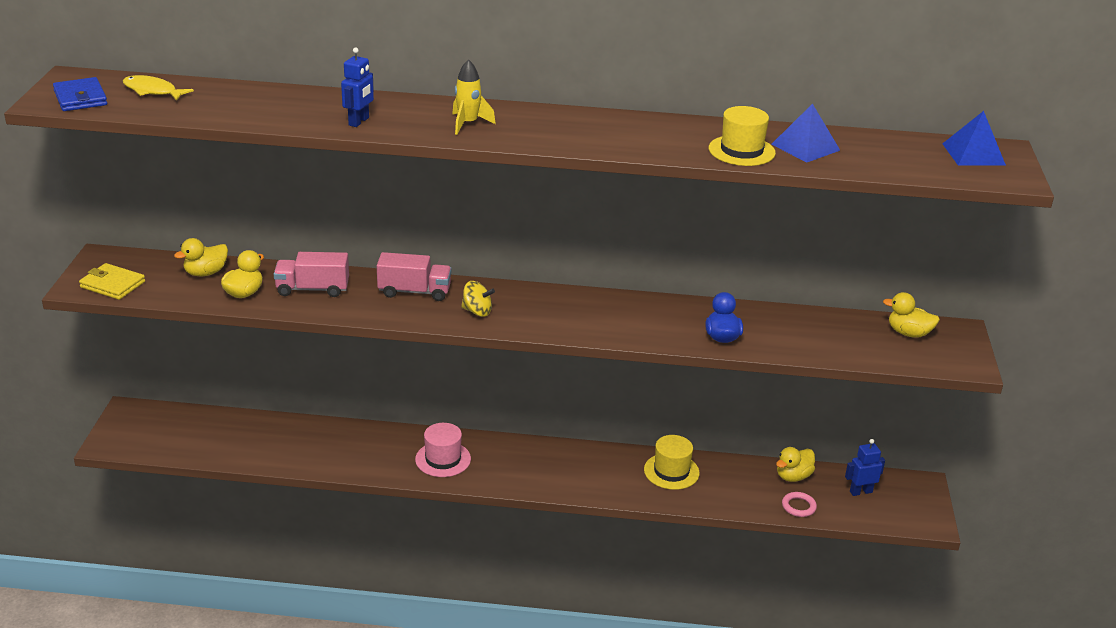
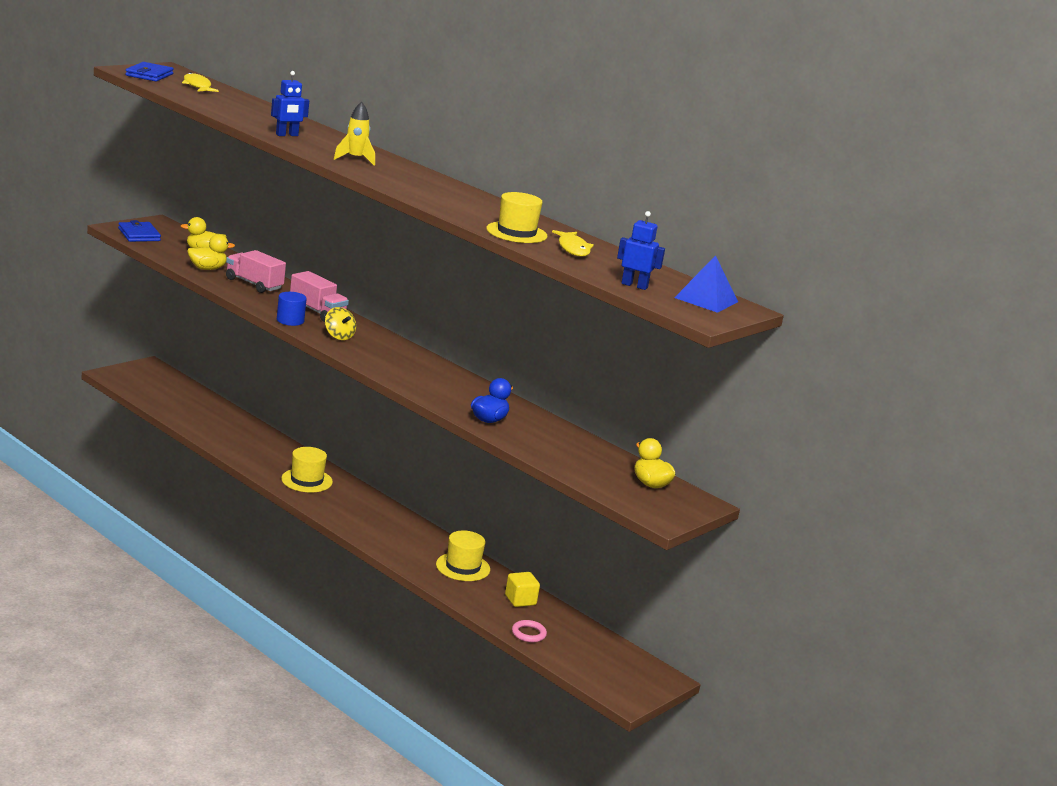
camera: 35 degrees right, 10 degrees down
yellow wallet [79,263,145,300] -> blue wallet [118,220,161,242]
pink hat [415,423,471,477] -> yellow hat [281,447,333,493]
blue pyramid [771,104,840,162] -> yellow fish [552,230,594,257]
yellow duck [776,447,815,482] -> none
blue robot [845,439,885,496] -> blue robot moved to [617,211,665,290]
none -> blue cylinder [277,292,307,326]
none -> yellow cube [505,572,540,607]

